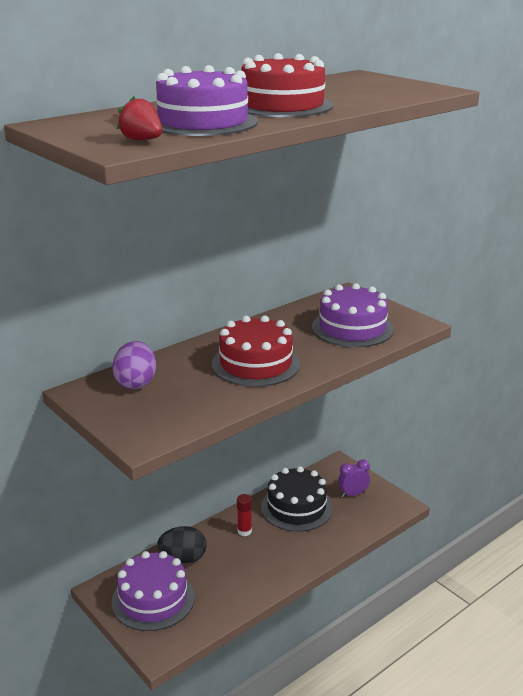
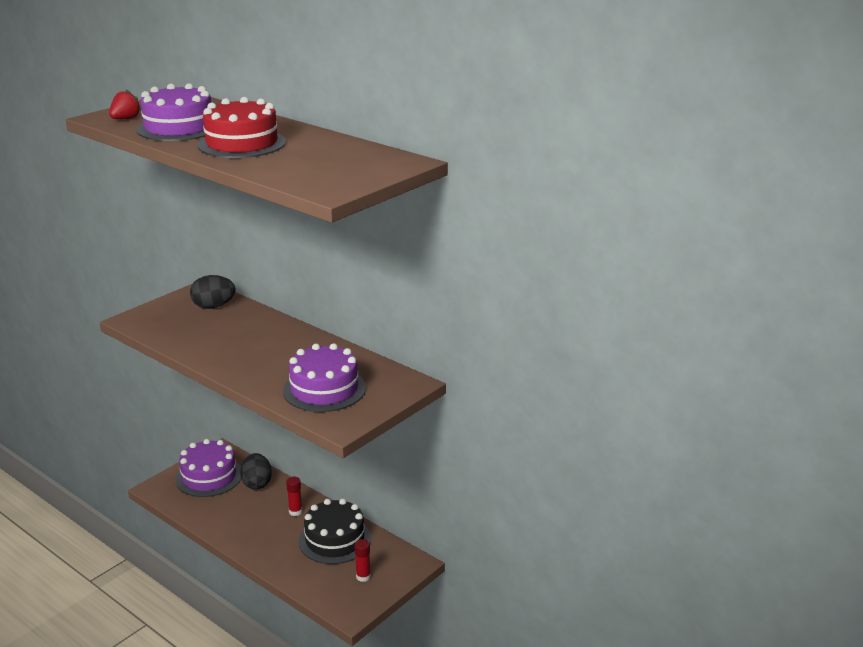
camera: 80 degrees right, 0 degrees up
purple egg [112,341,156,389] -> black egg [190,275,235,309]
red cake [212,315,300,387] -> none
purple clock [338,459,370,497] -> red glue stick [354,539,371,582]

